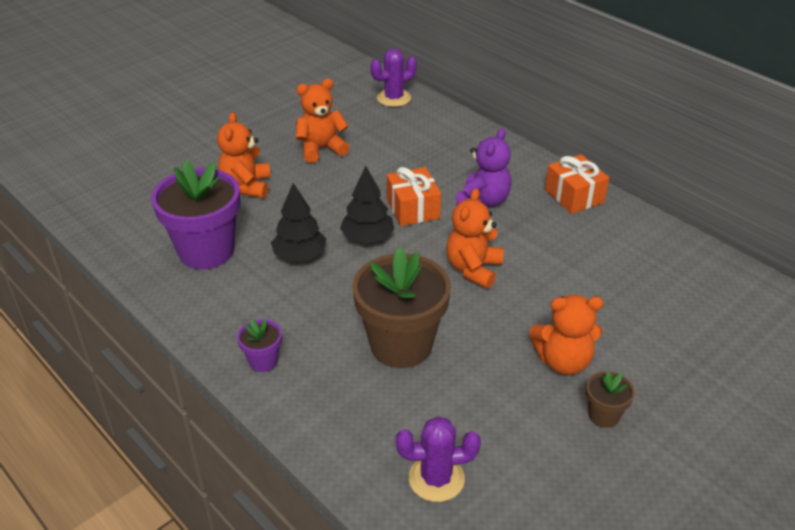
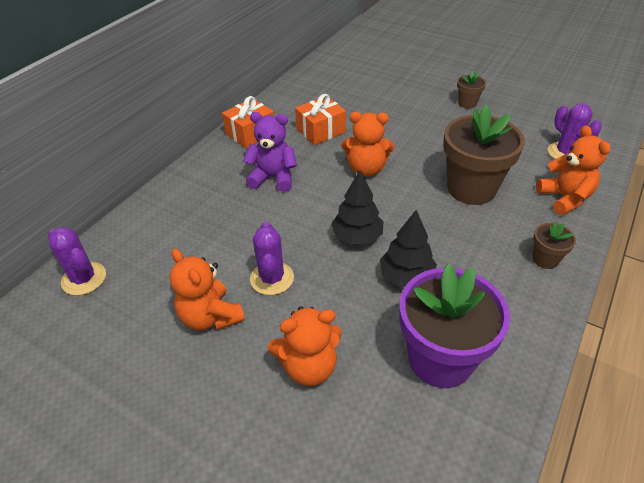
camera: 105 degrees left, 5 degrees up
purple flower pot [237,318,282,372] -> brown flower pot [532,222,576,269]
orange gift [387,167,441,226] -> orange gift moved to [295,94,346,145]
orange teddy bear [530,295,603,375] -> orange teddy bear moved to [536,126,610,215]
none -> purple cactus [250,222,294,295]

